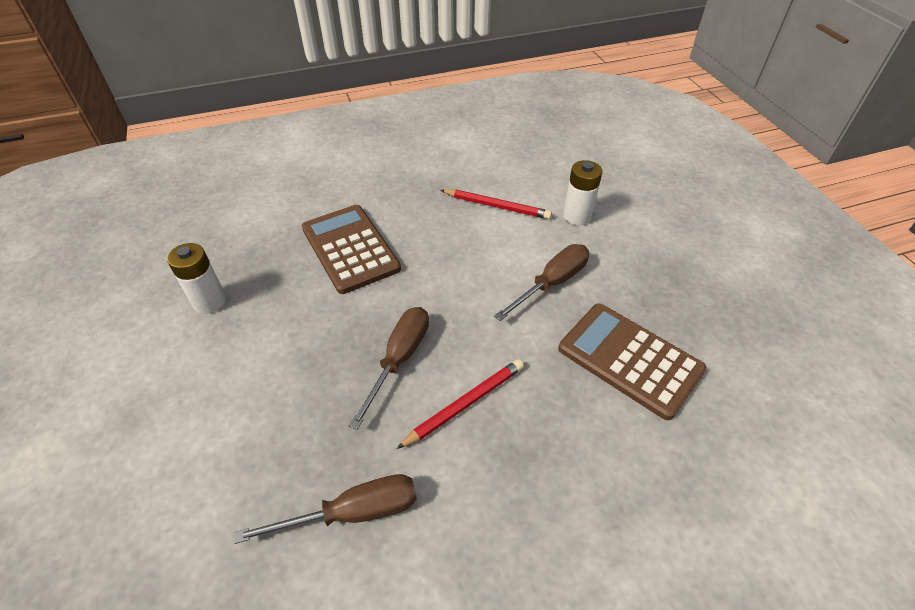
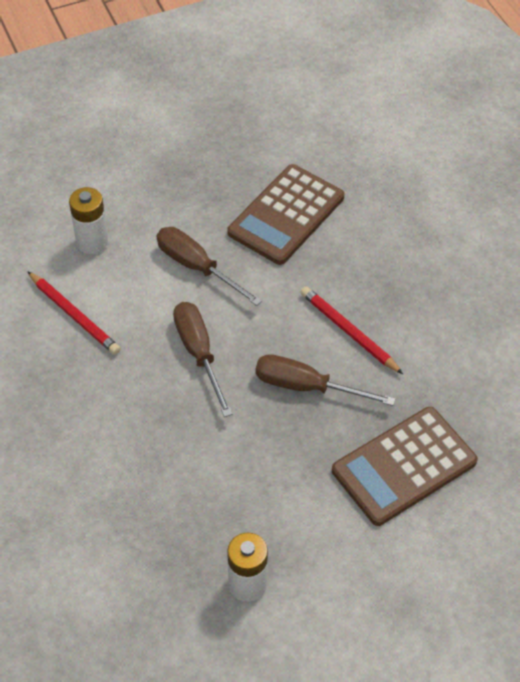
camera: 95 degrees left, 5 degrees up
brown screwdriver [234,474,417,544] -> brown screwdriver moved to [173,302,233,417]
brown calculator [302,205,401,294] -> brown calculator moved to [332,407,478,526]
red pencil [440,189,552,219] -> red pencil turned 120 degrees clockwise [27,271,121,355]

